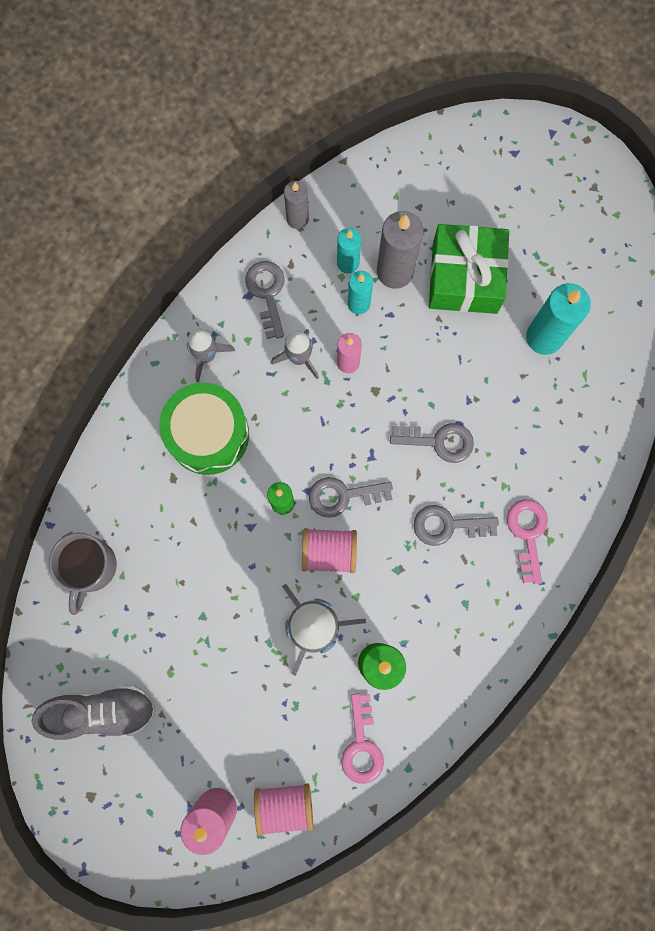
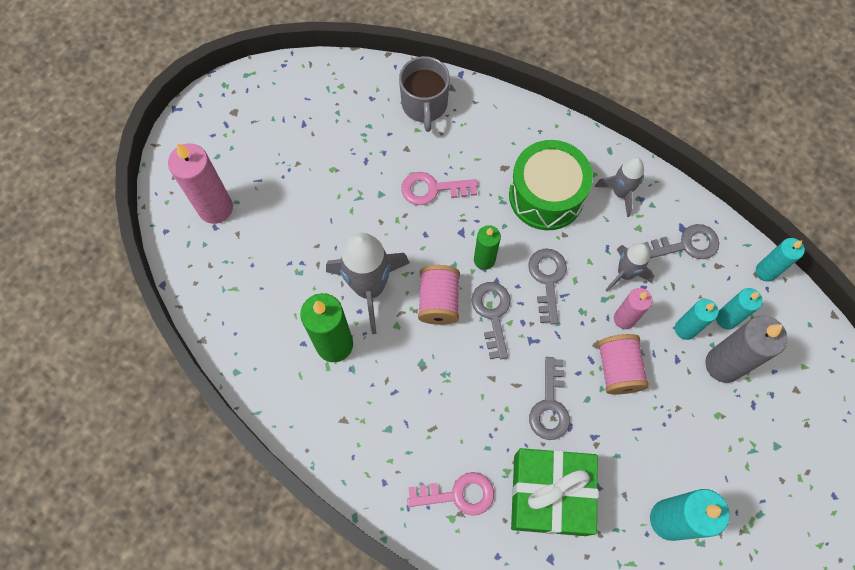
camera: 90 degrees right, 10 degrees down
grey shoe [32,685,156,740] -> none
grey mug [48,533,117,615] -> grey mug turned 105 degrees counterclockwise [399,56,450,132]
pink spool [254,783,314,836] -> pink spool moved to [598,334,649,395]
grey candle [284,181,309,229] -> turquoise candle [756,238,805,282]
pink key [341,693,384,784] -> pink key moved to [401,172,478,205]
grey key [414,505,499,546] -> grey key moved to [528,248,567,324]
green gift [429,224,509,314] -> green gift moved to [511,448,598,536]

